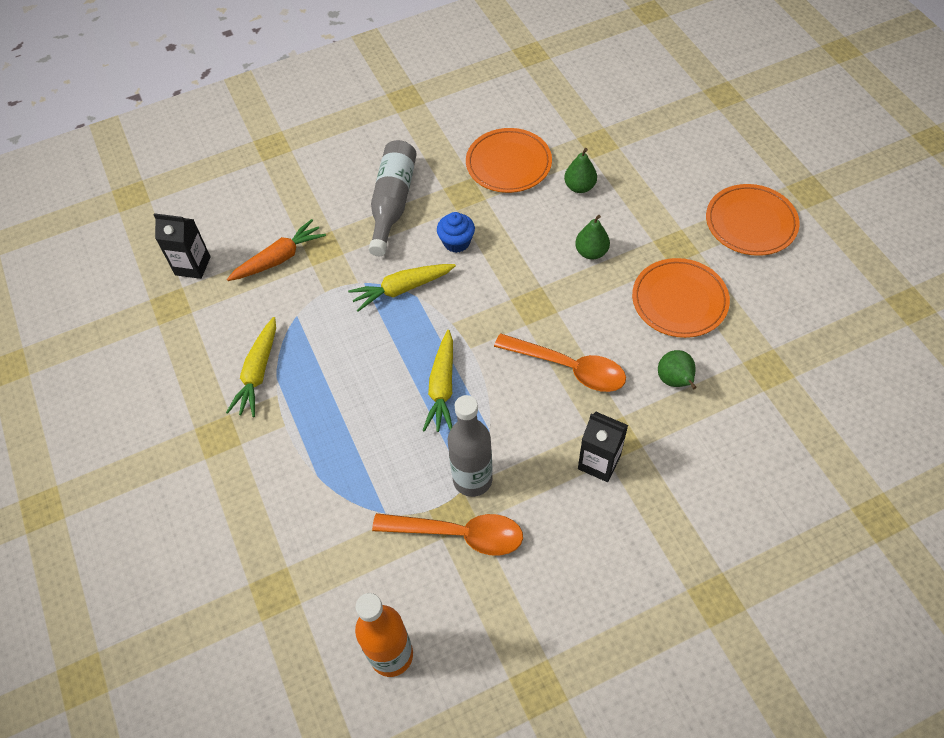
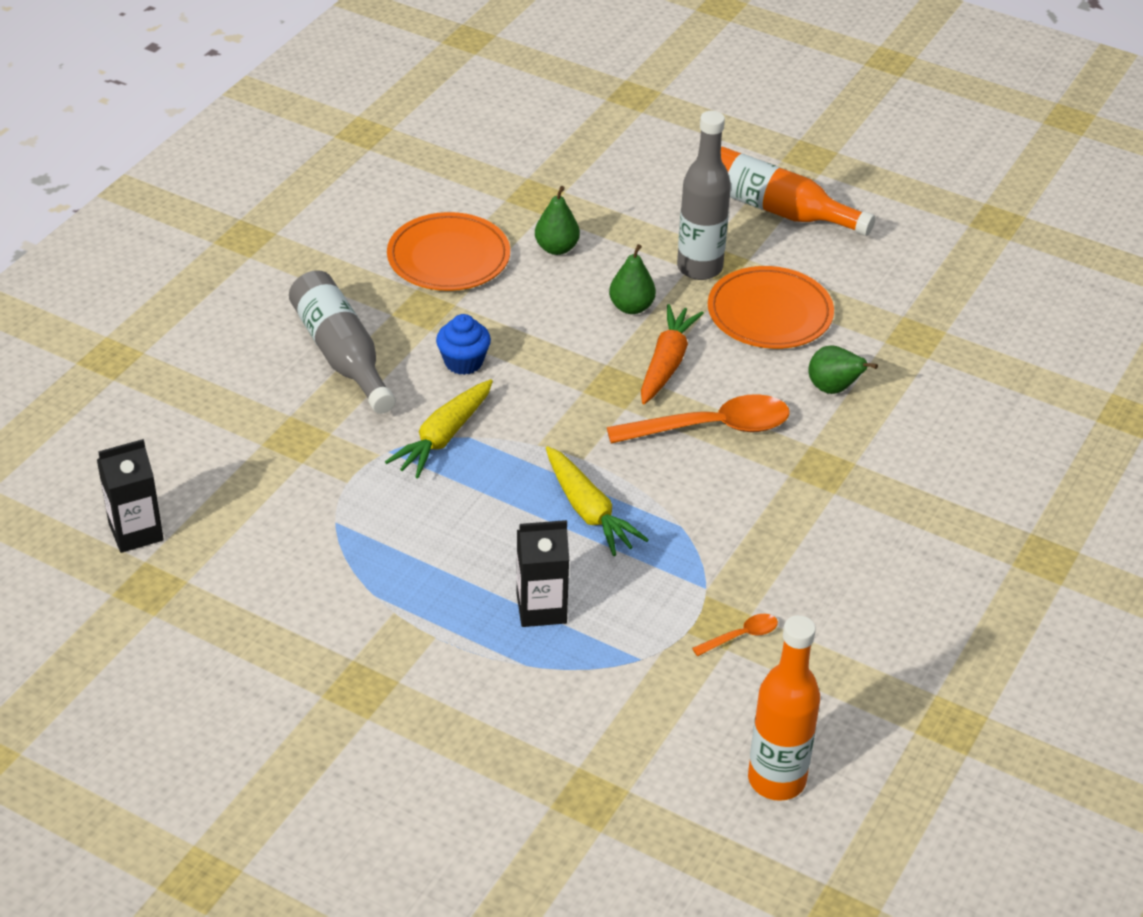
camera: 40 degrees left, 15 degrees down
yellow carrot [226,317,276,417] -> none
orange carrot [227,219,326,281] -> orange carrot moved to [641,304,704,404]
orange spoon [372,513,523,556] -> orange spoon [692,614,778,656], size x0.46
grey bottle [448,395,493,497] -> grey bottle moved to [677,111,731,280]
black carton [578,412,628,482] -> black carton moved to [517,520,569,627]
orange plate [706,184,800,256] -> orange bottle [721,146,875,236]

